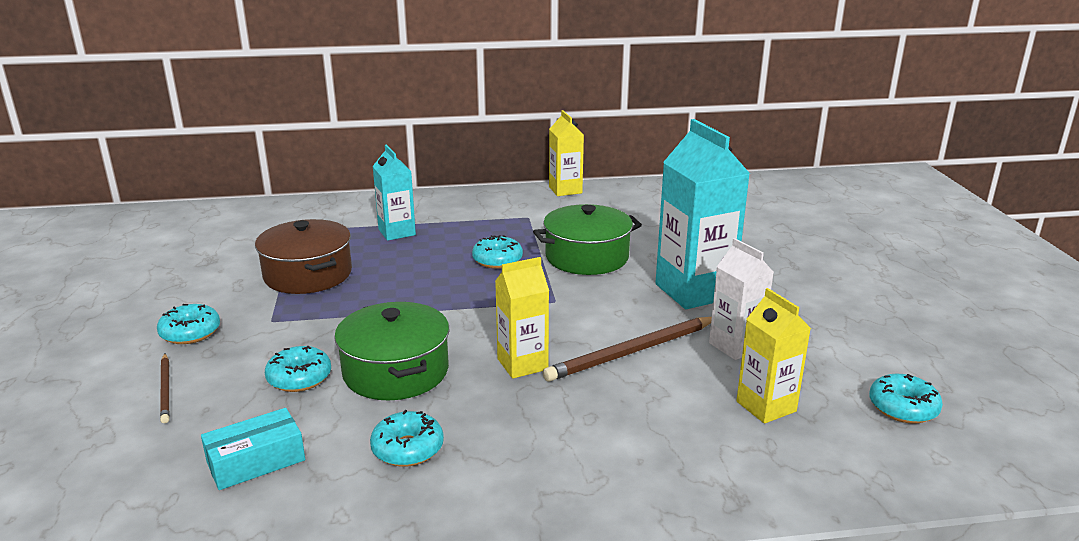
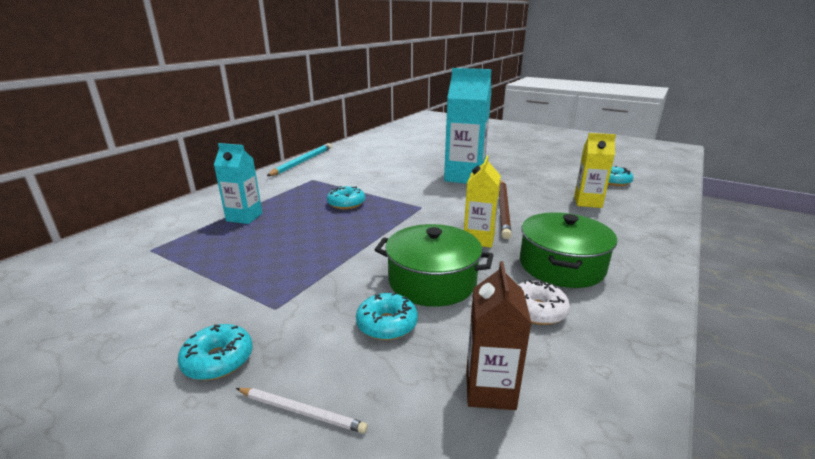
camera: 50 degrees left, 0 degrees up
brown pencil [160,354,170,423] -> white pencil [236,388,368,433]
turquoise box [201,408,305,490] -> brown carton [466,261,532,410]
brown pot [255,219,352,294] -> none
turquoise donut [370,410,444,467] -> white donut [518,280,570,325]
green pot [533,204,642,275] -> green pot moved to [520,212,617,288]
yellow carton [549,110,584,196] -> turquoise pencil [267,143,331,176]
white carton [709,238,774,360] -> none

